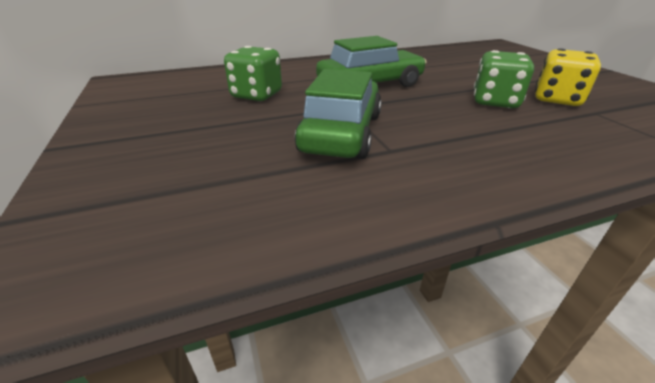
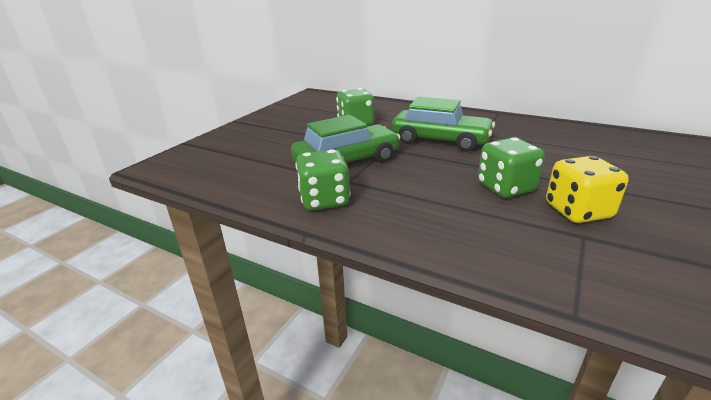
camera: 50 degrees right, 5 degrees down
none -> green dice [295,149,351,211]

